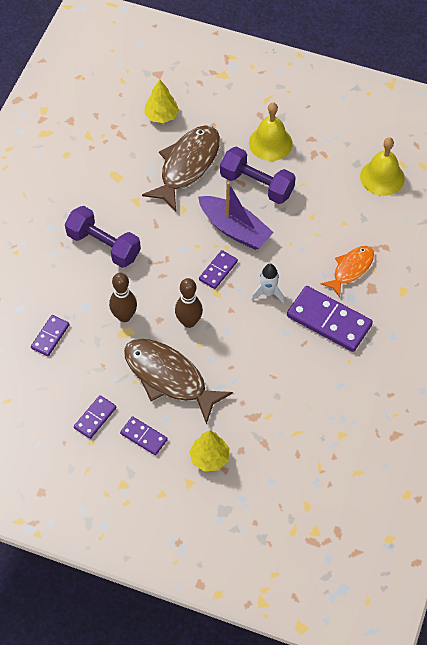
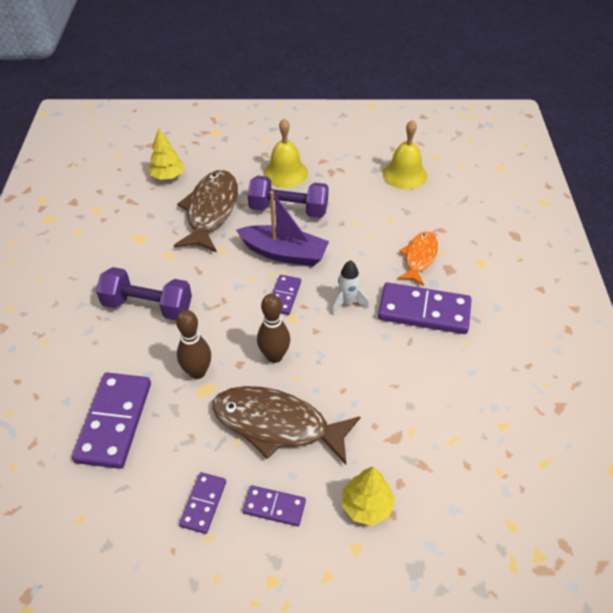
camera: 20 degrees left, 10 degrees down
purple domino [31,315,70,356] -> purple domino [72,373,151,469], size x1.87

